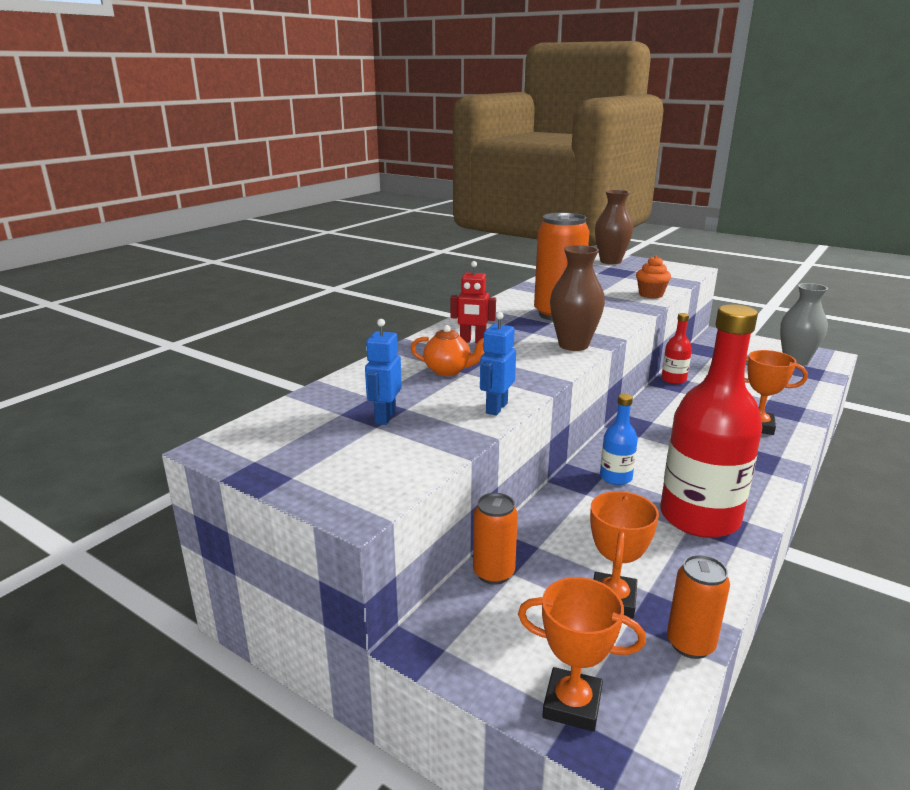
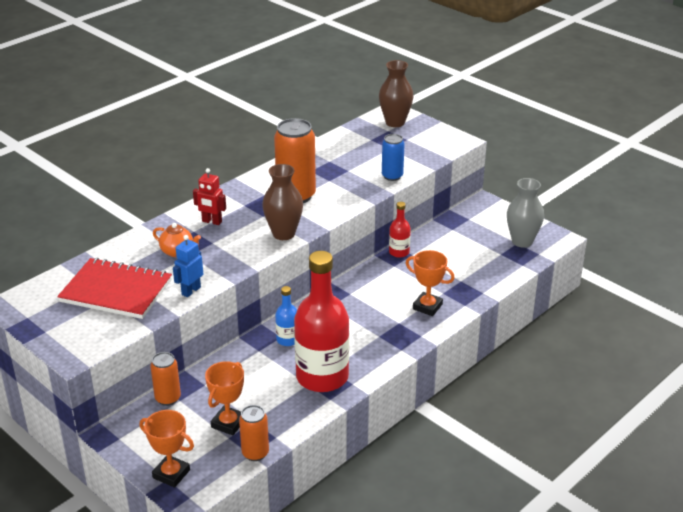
camera: 10 degrees right, 10 degrees up
blue robot [365,319,402,425] -> red notebook [57,258,172,319]
orange cupcake [636,256,671,298] -> blue can [382,134,405,181]

